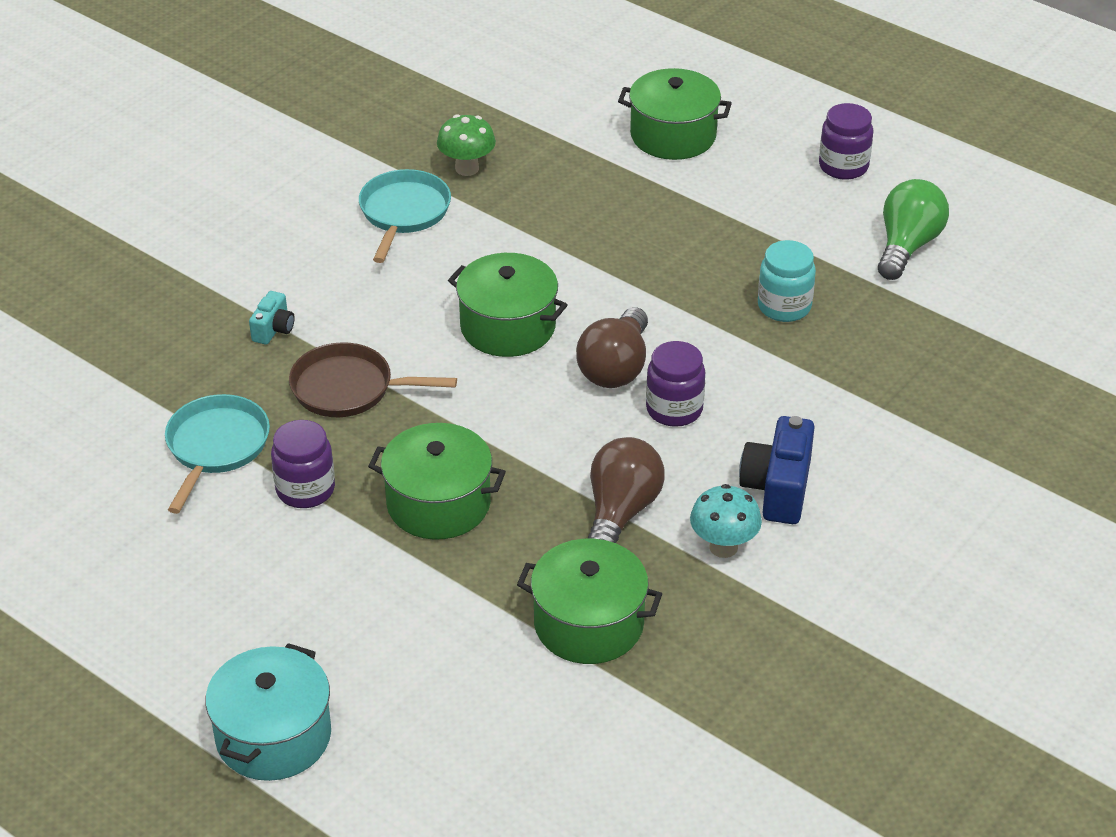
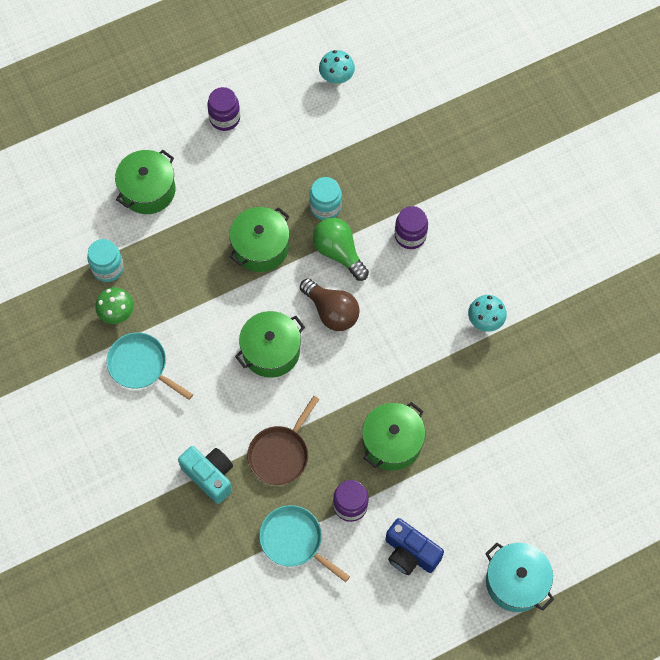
camera: 65 degrees left, 25 degrees up
turquoise camera [249,291,295,345] -> turquoise camera [178,446,233,504], size x1.81
green pot [517,539,662,664] -> green pot moved to [229,207,290,272]
brown light bulb [588,437,665,543] -> none
purple jar [646,341,705,427] -> purple jar moved to [395,206,428,249]
blue camera [739,416,815,524] -> blue camera moved to [386,518,444,575]
green light bulb [878,179,949,280] -> green light bulb moved to [313,218,369,281]
none -> turquoise jar [87,239,124,282]
none -> turquoise mushroom [319,50,355,85]

